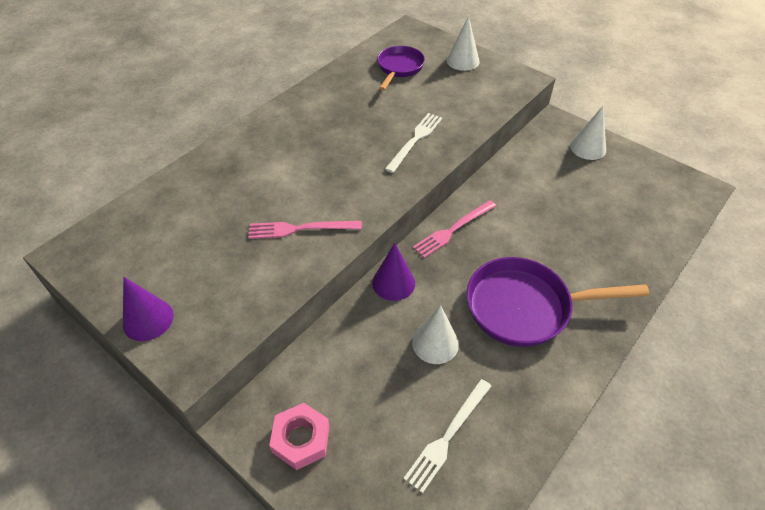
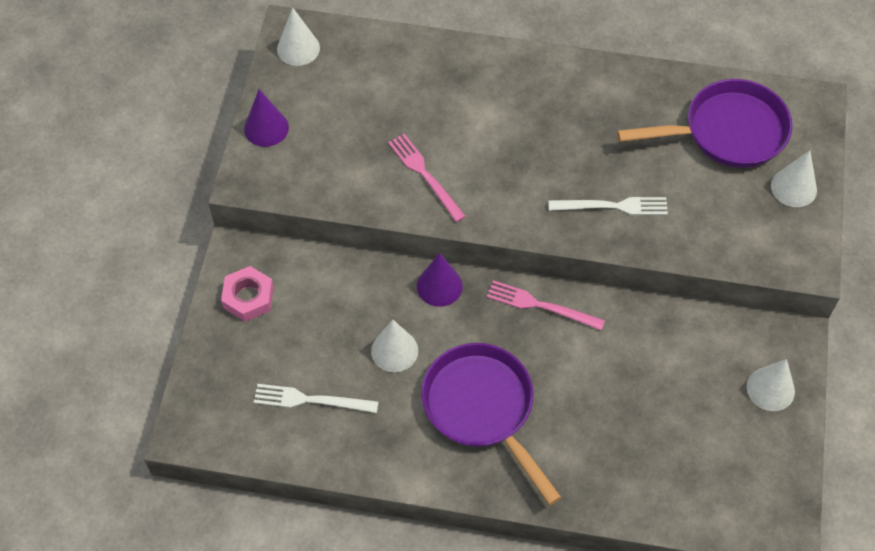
camera: 60 degrees right, 10 degrees up
purple pan [377,46,425,91] -> purple pan [617,79,793,168], size x1.63
none -> white cone [277,7,320,66]

